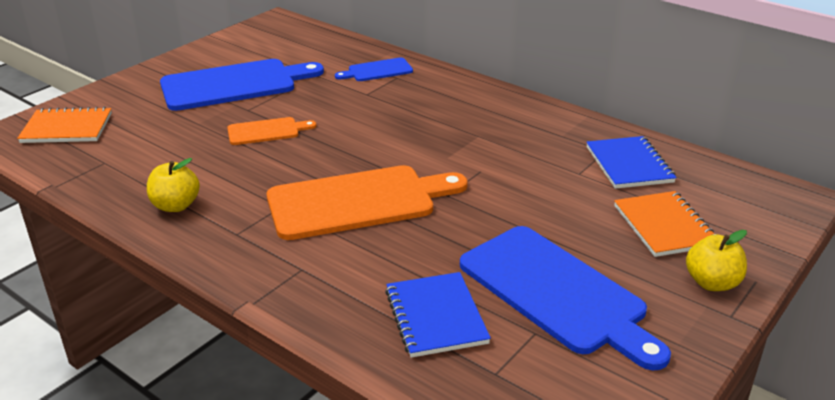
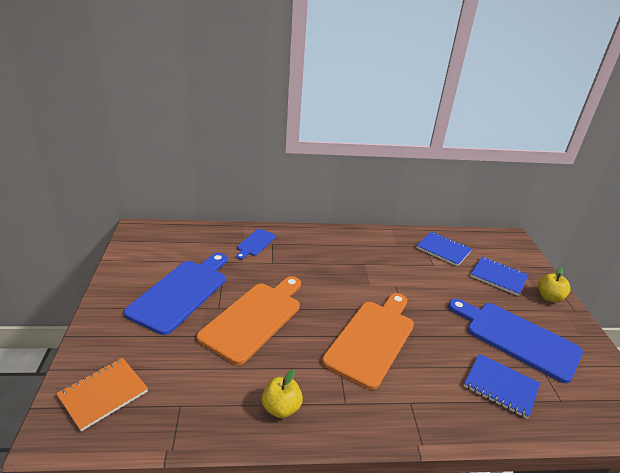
camera: 45 degrees left, 0 degrees up
orange cutting board [227,117,316,145] -> orange cutting board [197,276,301,365], size x2.02
blue cutting board [460,226,671,370] -> blue cutting board turned 150 degrees counterclockwise [448,299,583,383]
orange notebook [614,191,715,257] -> blue notebook [470,257,529,296]

